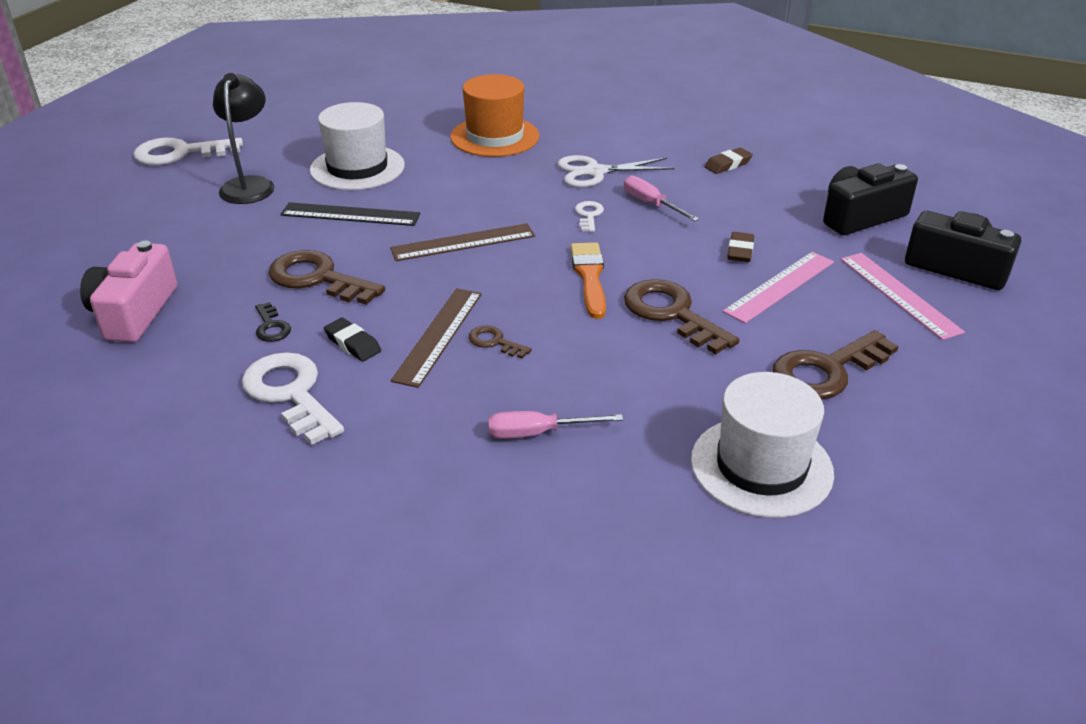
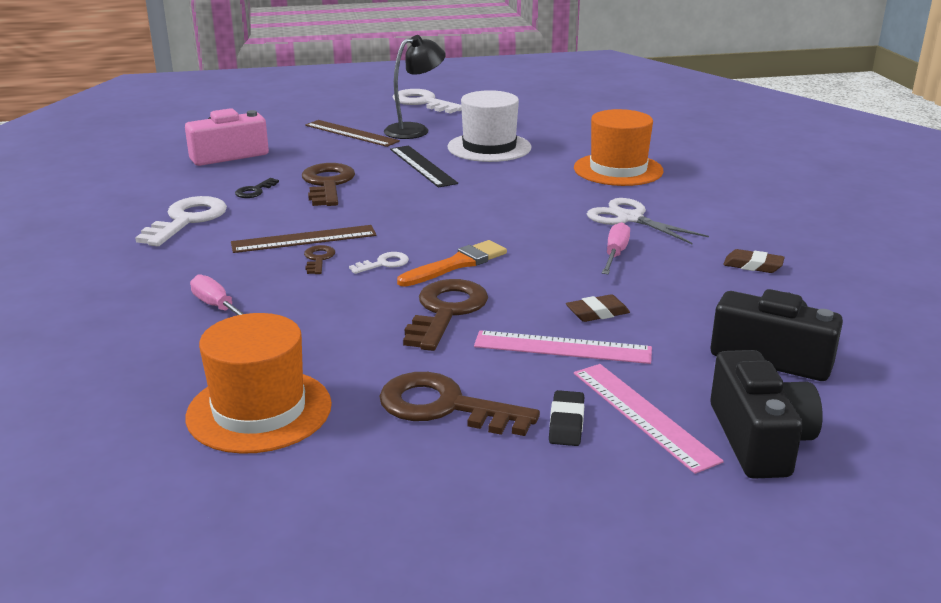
camera: 55 degrees right, 10 degrees down
black eraser [324,318,381,361] -> black eraser moved to [549,390,584,446]
brown ruler [390,223,535,261] -> brown ruler moved to [305,120,400,147]
white key [575,201,604,232] -> white key moved to [349,252,409,274]
white hat [691,372,834,518] -> orange hat [185,313,332,454]
pink ruler [841,253,965,340] -> pink ruler turned 60 degrees counterclockwise [574,364,724,474]

